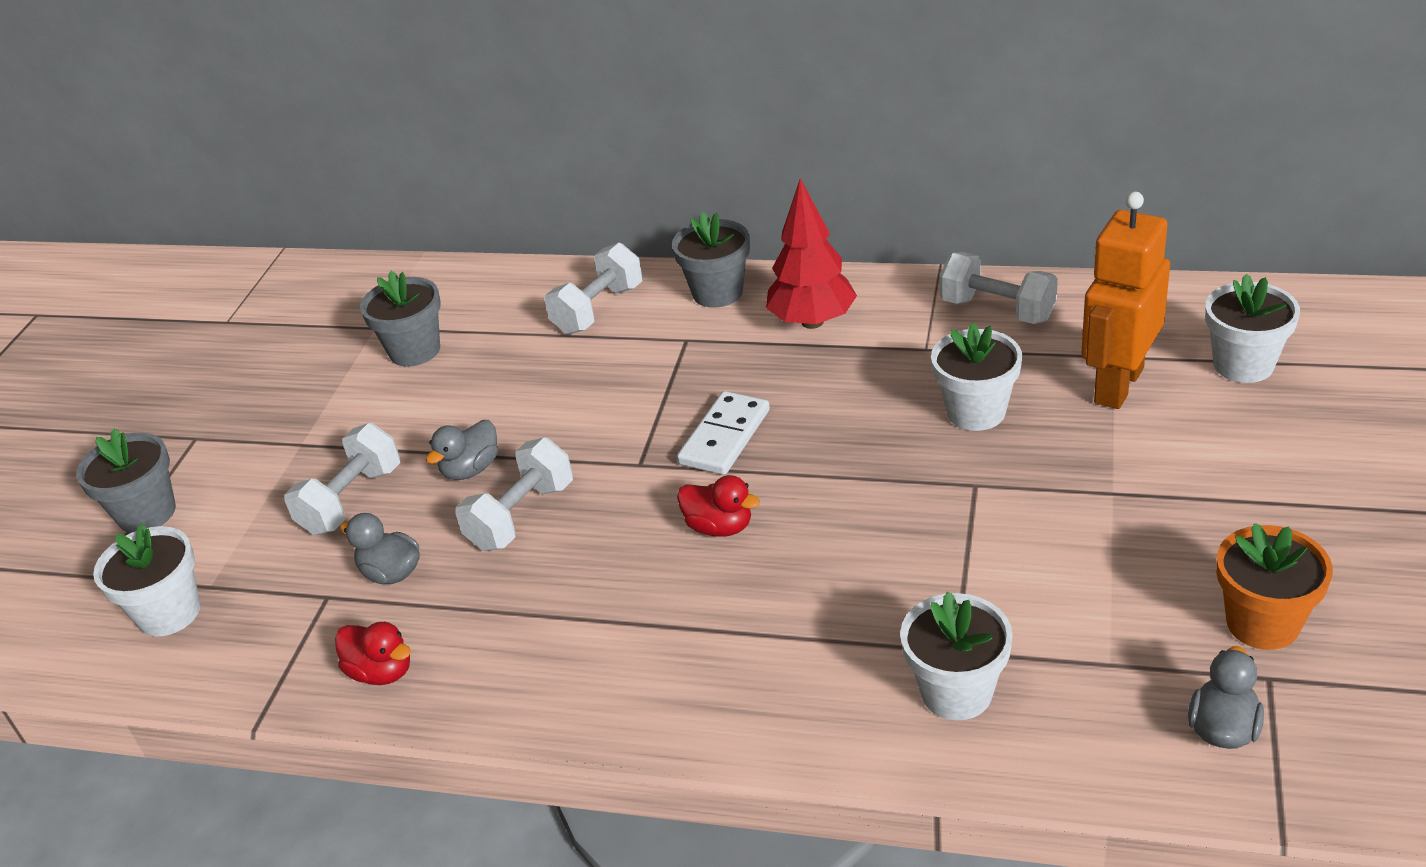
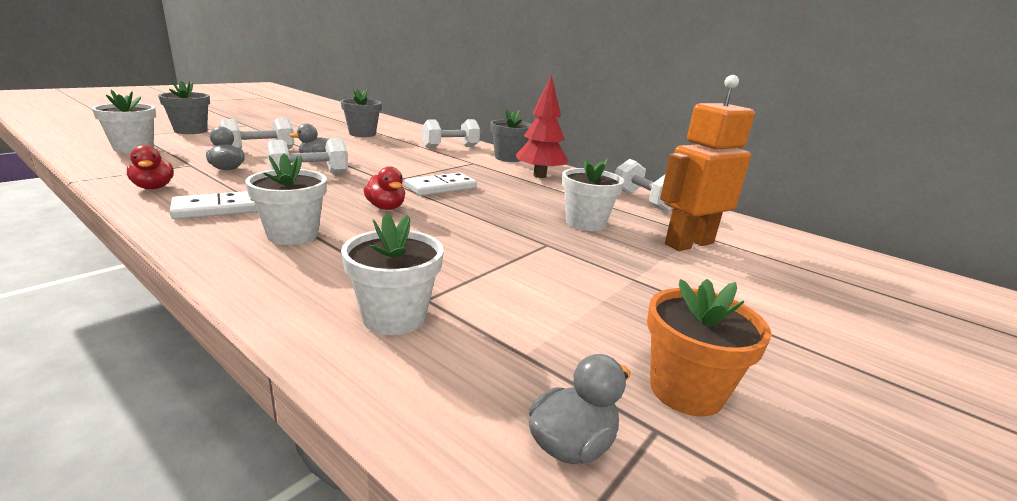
camera: 20 degrees right, 15 degrees down
white flower pot [1205,274,1300,383] -> white flower pot moved to [245,153,327,245]
none -> white domino [170,191,258,219]

